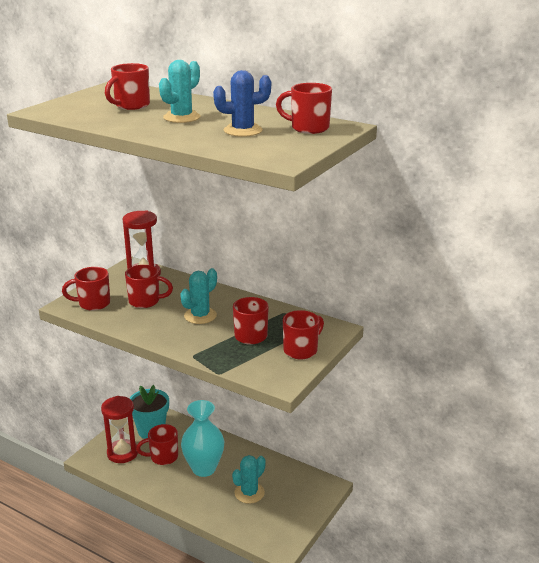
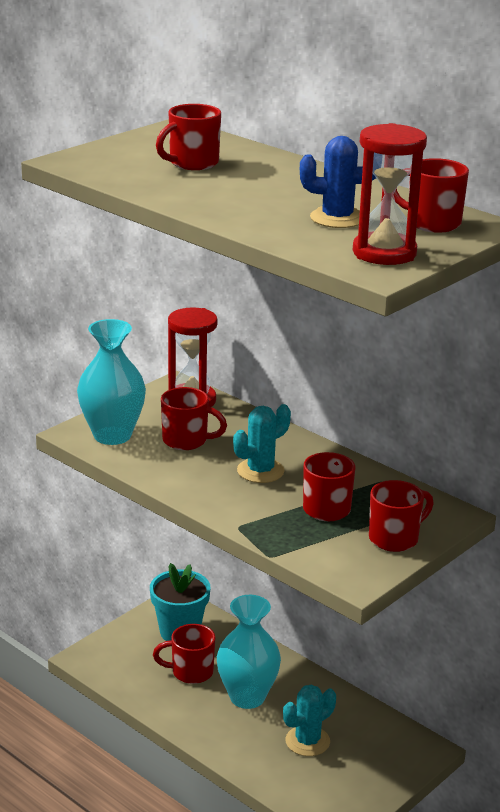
camera: 10 degrees right, 0 degrees up
red mug [62,267,110,311] -> turquoise vase [77,319,146,445]
red hourglass [101,396,138,463] -> red hourglass moved to [353,123,427,265]
turquoise cactus [159,60,201,123] -> none

